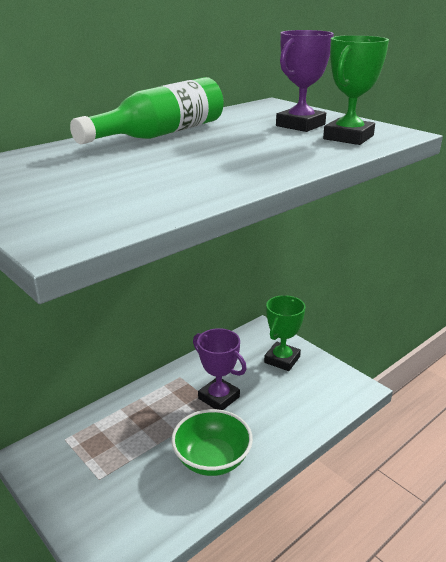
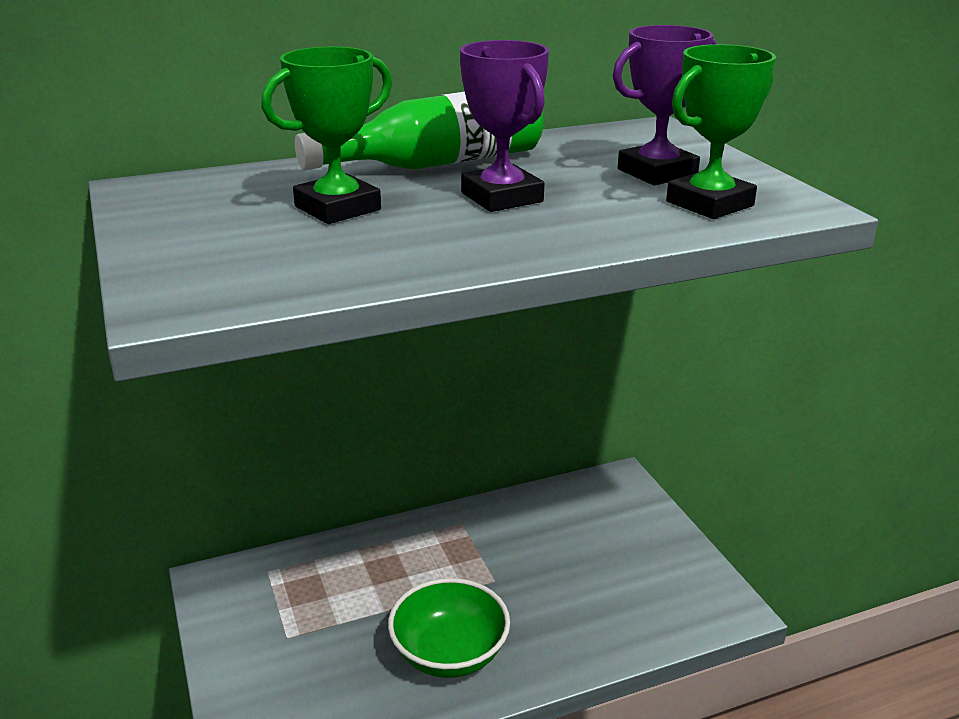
camera: 20 degrees right, 0 degrees up
purple trophy [193,328,247,410] -> purple trophy moved to [460,40,549,212]
green trophy [264,295,306,371] -> green trophy moved to [261,46,392,224]

